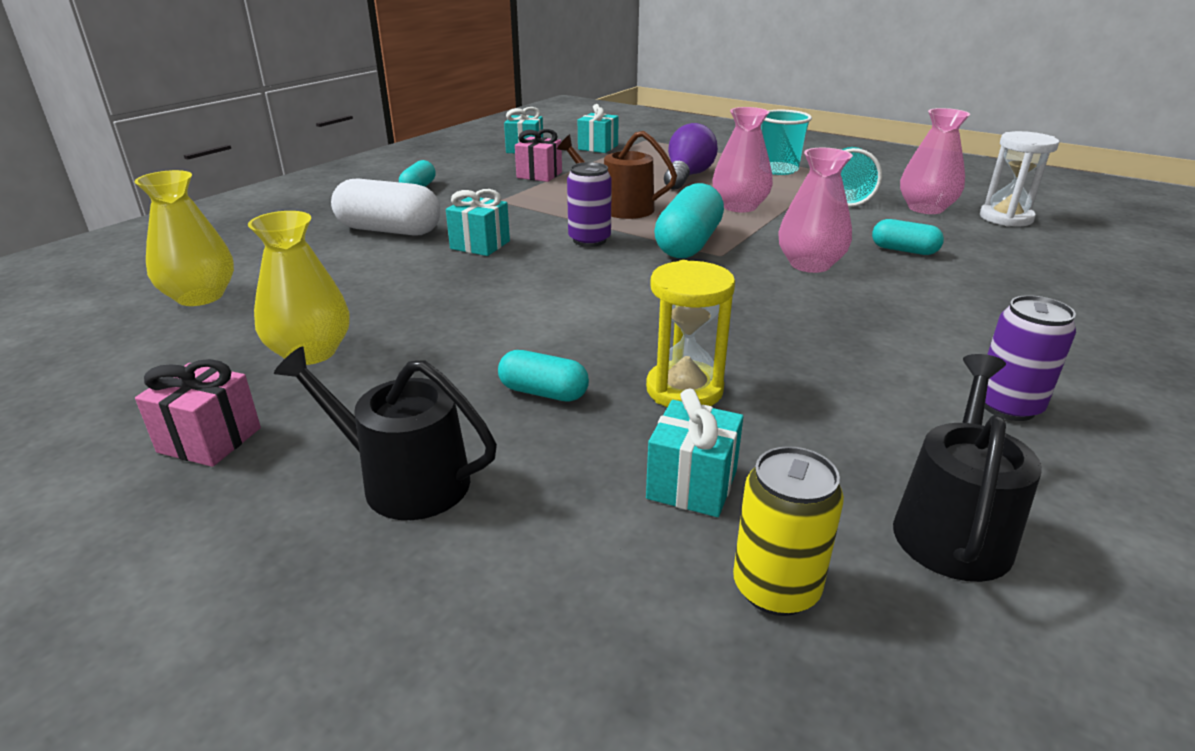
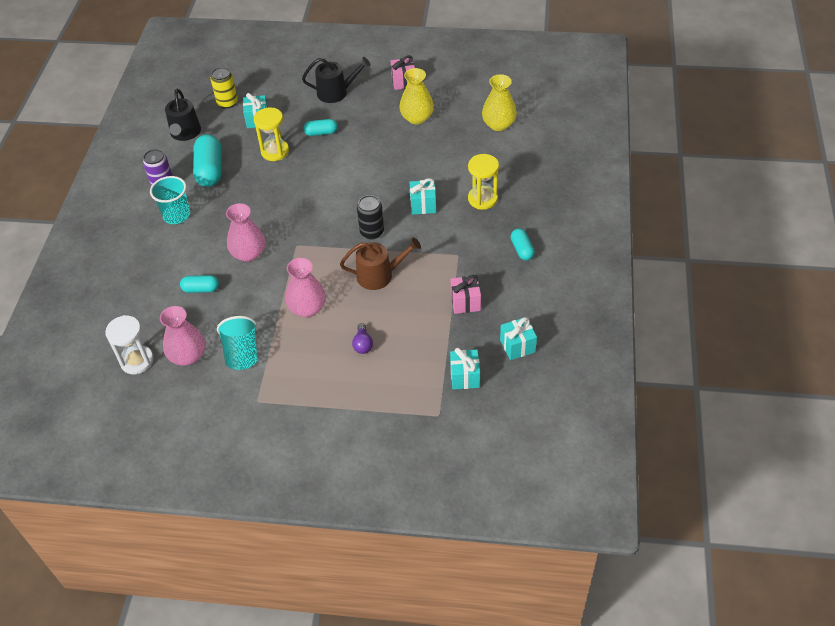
camera: 155 degrees right, 20 degrees up
white capsule [331,178,441,236] -> yellow hourglass [468,154,499,210]
purple can [567,162,612,247] -> black can [357,195,384,239]
turquoise capsule [654,183,724,258] -> turquoise capsule moved to [193,134,222,187]
purple light bulb [664,123,718,189] -> purple light bulb [352,323,373,354], size x0.54
turquoise cup [761,110,812,175] -> turquoise cup moved to [150,176,190,224]

